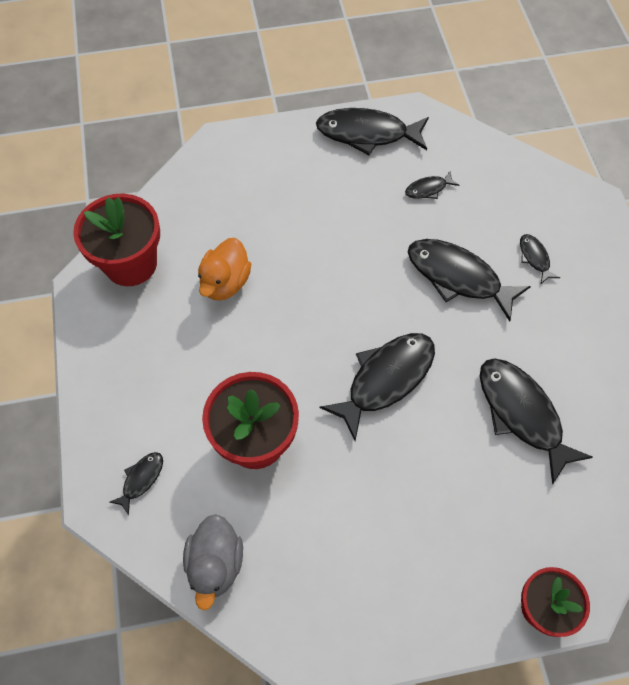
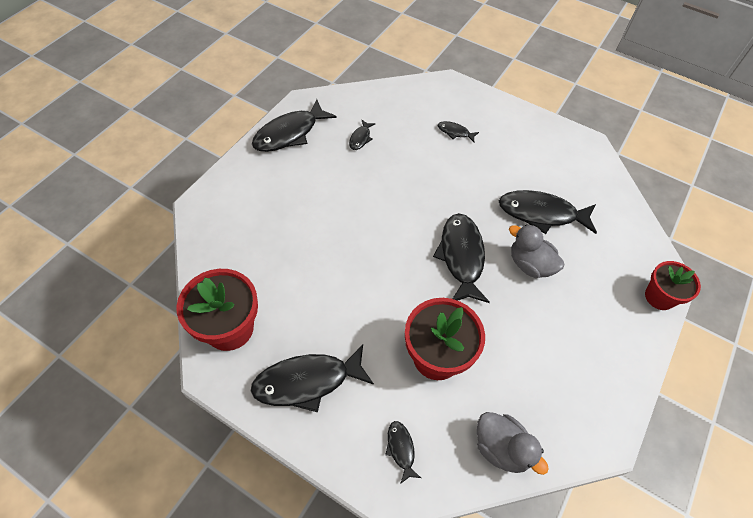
camera: 50 degrees left, 5 degrees down
orange duck [198,238,251,301] -> none
black fish [408,239,531,322] -> black fish moved to [251,345,374,412]
none -> grey duck [509,224,564,278]

